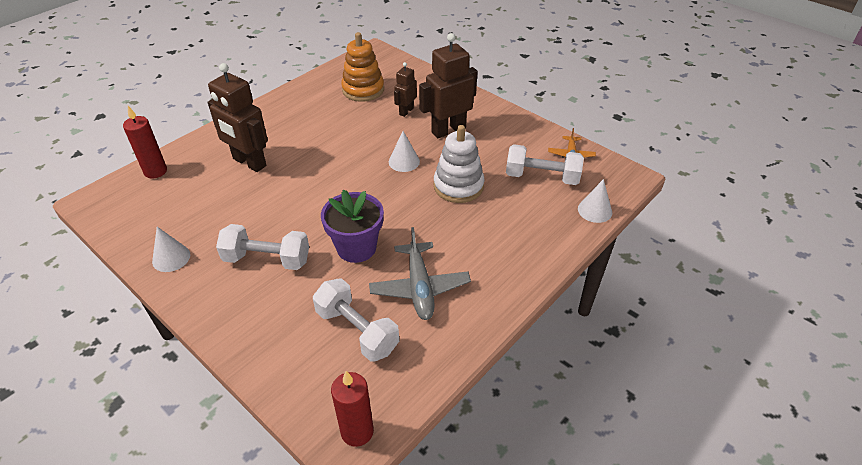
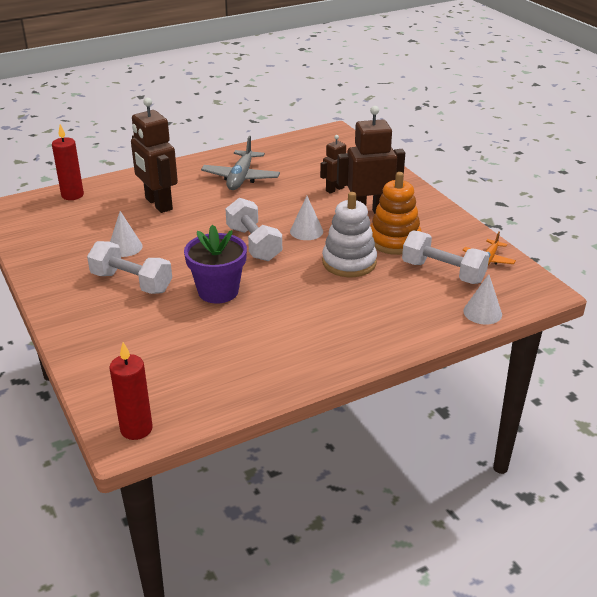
camera: 20 degrees right, 10 degrees down
white cone [152,227,190,272] -> white cone moved to [110,211,143,257]
white dumbbell [313,278,399,362] -> white dumbbell moved to [226,198,282,261]
orange stacking toy [341,32,384,102] -> orange stacking toy moved to [370,172,421,255]
grey plane [369,227,471,320] -> grey plane moved to [201,136,280,190]

